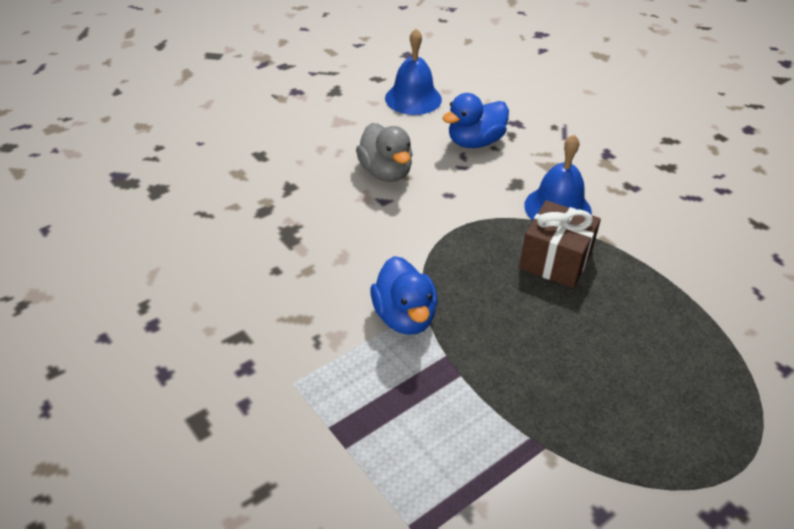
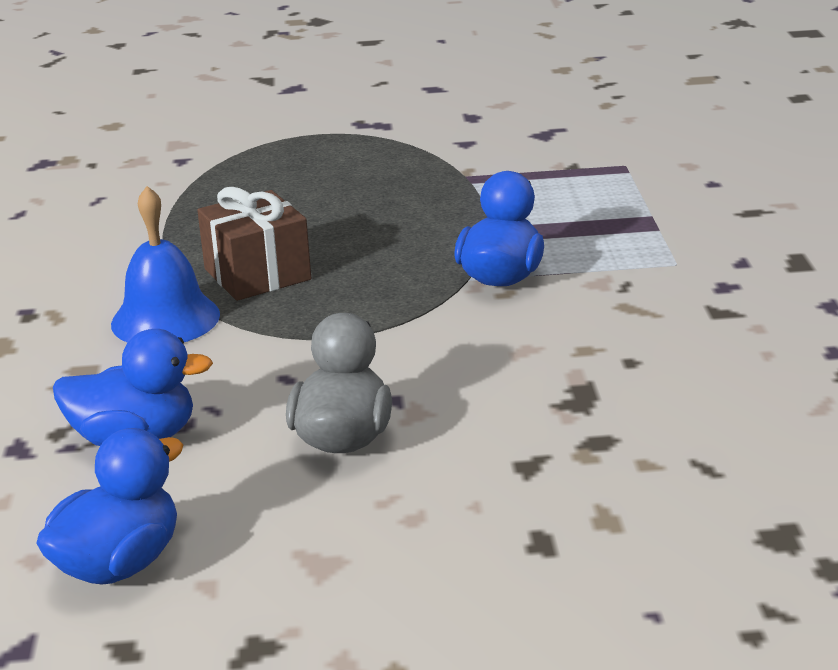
camera: 145 degrees left, 15 degrees down
blue bell [385,28,442,115] -> blue duck [36,428,183,584]

